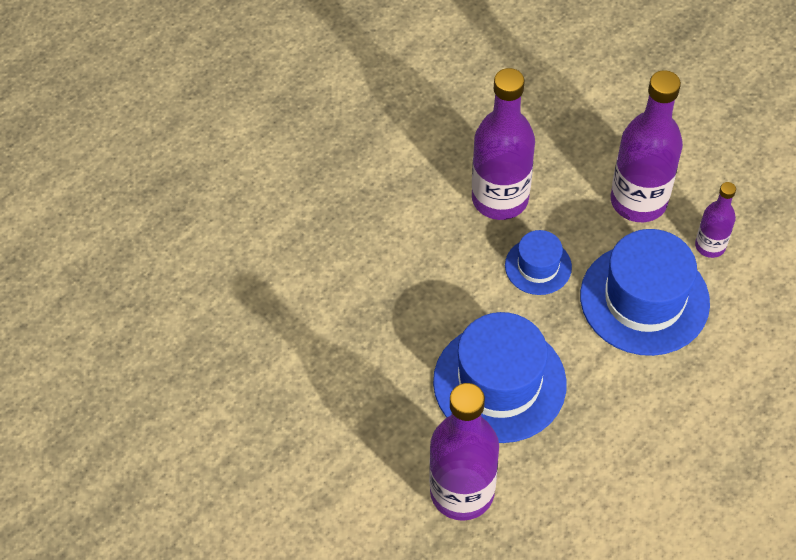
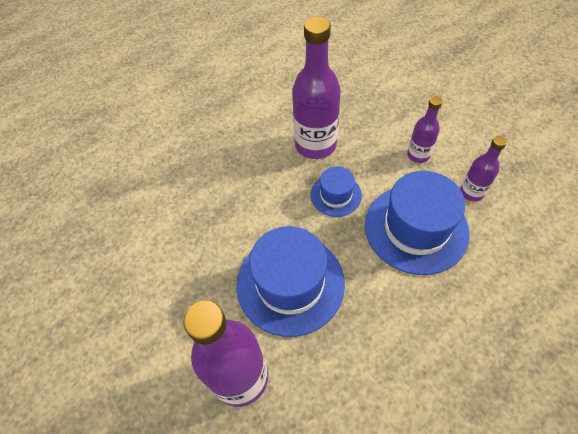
camera: 10 degrees right, 0 degrees up
purple bottle [611,70,683,222] -> purple bottle [407,96,442,163], size x0.53

